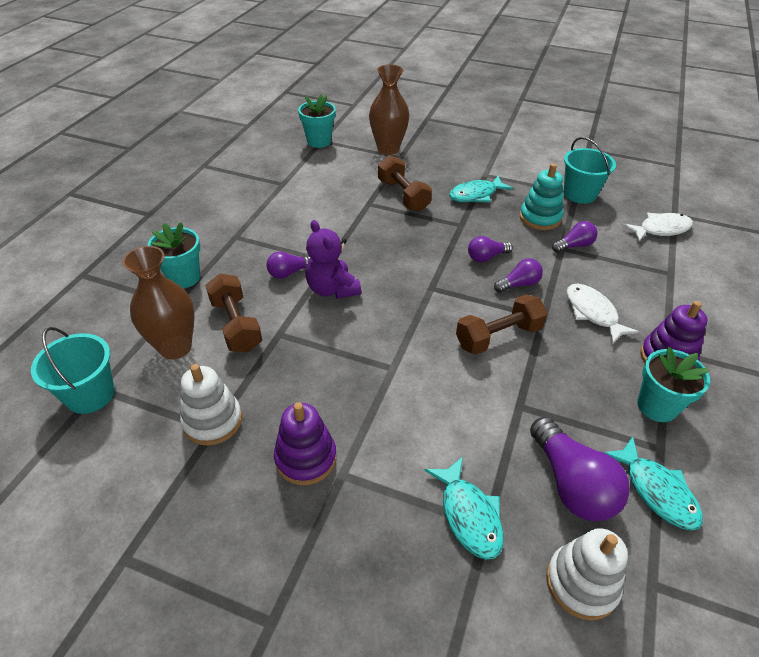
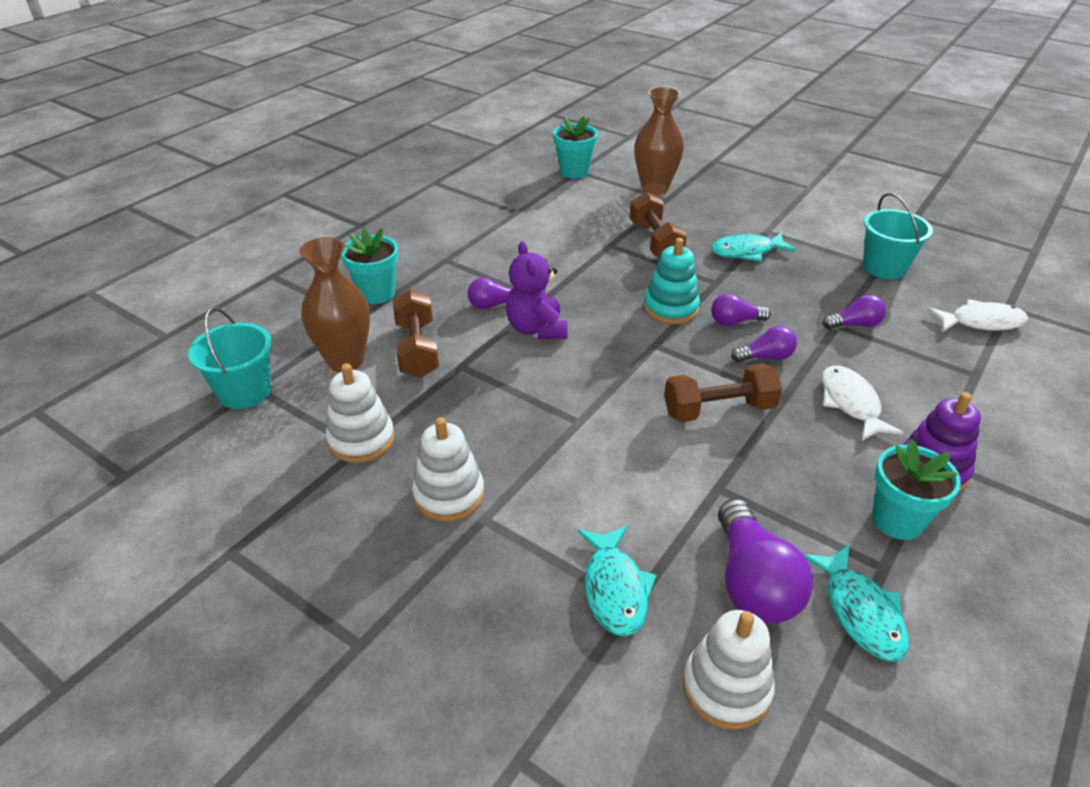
camera: 15 degrees right, 5 degrees down
purple stacking toy [274,402,336,485] -> white stacking toy [412,417,484,522]
turquoise stacking toy [520,164,563,230] -> turquoise stacking toy moved to [644,238,700,324]

